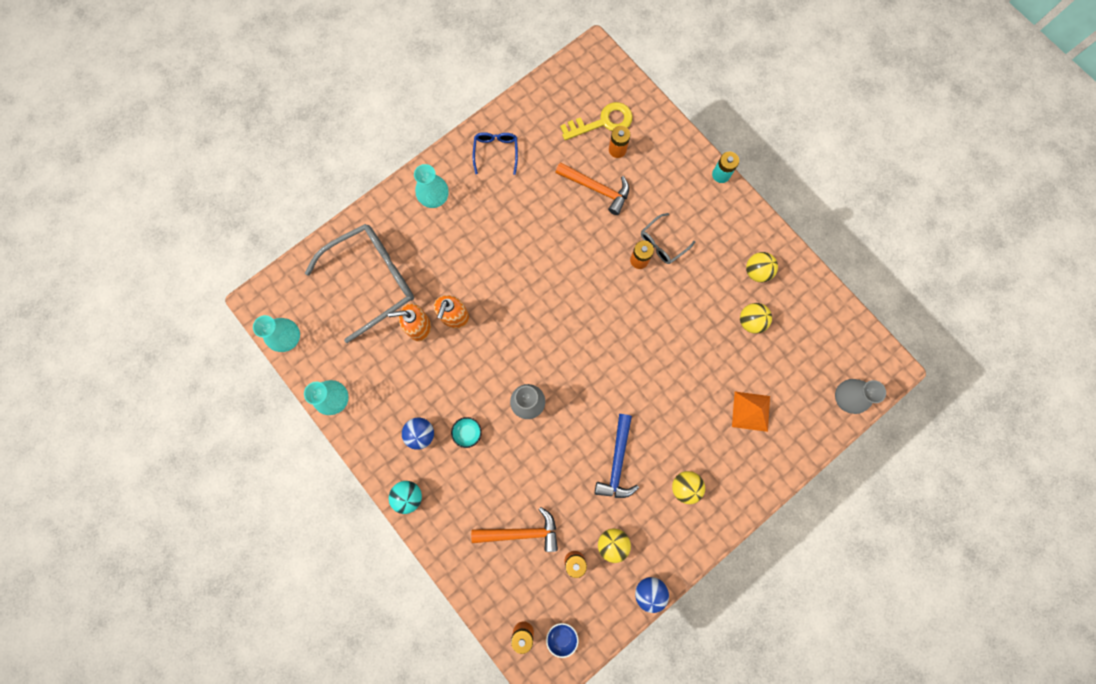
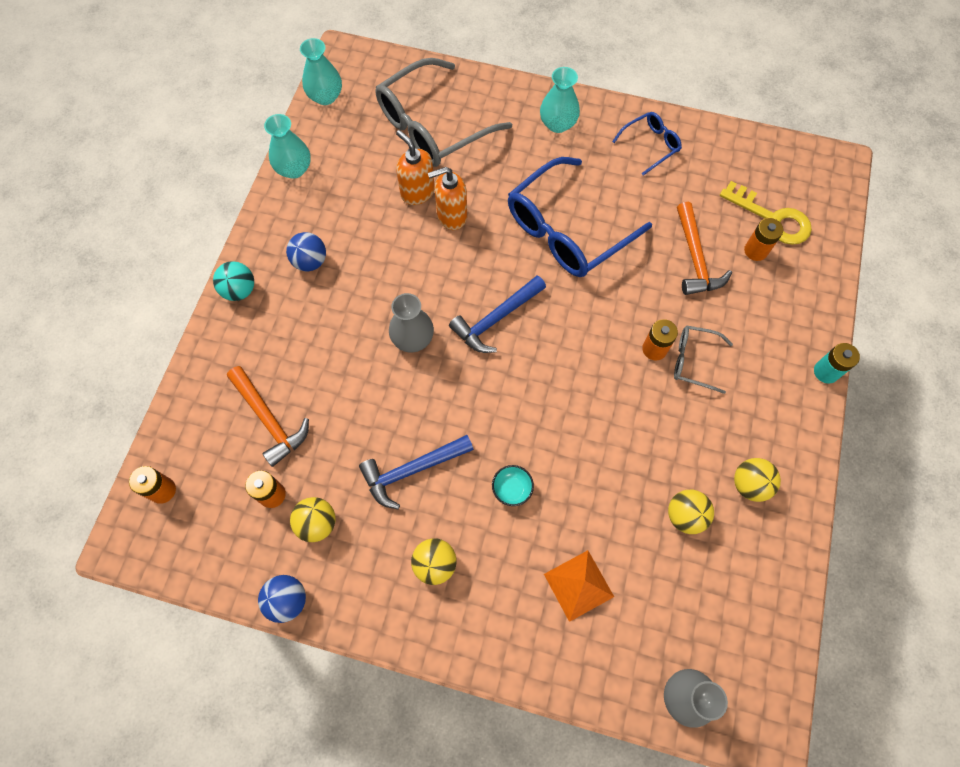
camera: 55 degrees right, 10 degrees down
grey glasses [305,224,414,343] -> grey glasses turned 120 degrees clockwise [375,58,512,167]
turquoise bowl [451,417,482,448] -> turquoise bowl moved to [492,465,534,506]
blue bowl [546,623,579,658] -> none
none -> blue hammer [449,275,546,353]
none -> blue glasses [508,157,652,277]

